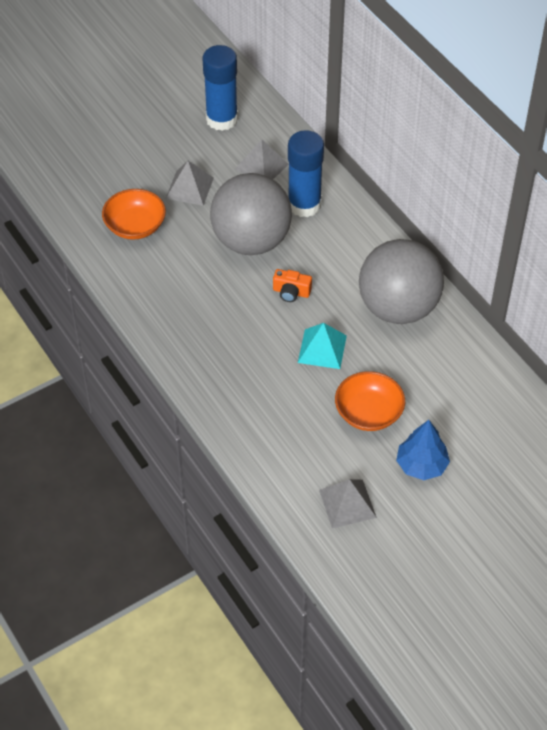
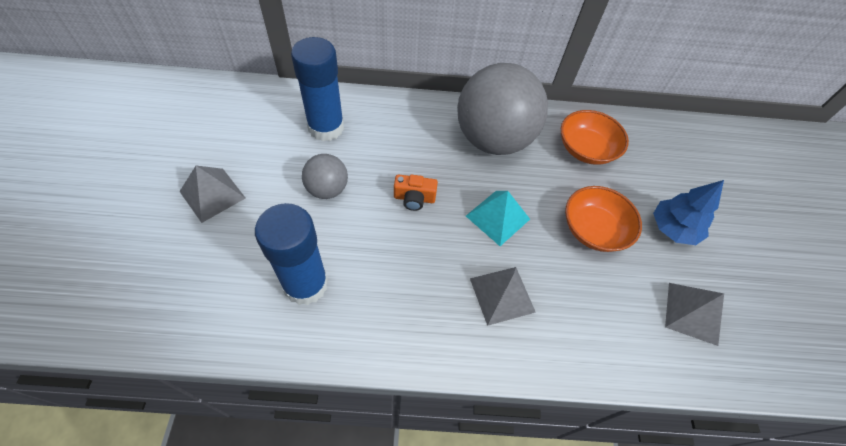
camera: 60 degrees left, 5 degrees up
orange bowl [102,189,166,240] -> orange bowl moved to [561,110,629,165]
blue glue stick [203,45,238,131] -> blue glue stick moved to [255,203,328,305]
grey ball [210,173,292,255] -> grey ball [302,154,348,199], size x0.48
grey pyramid [235,139,289,179] -> grey pyramid moved to [470,267,536,326]
orange camera [273,269,312,302] -> orange camera turned 45 degrees clockwise [394,174,438,211]

